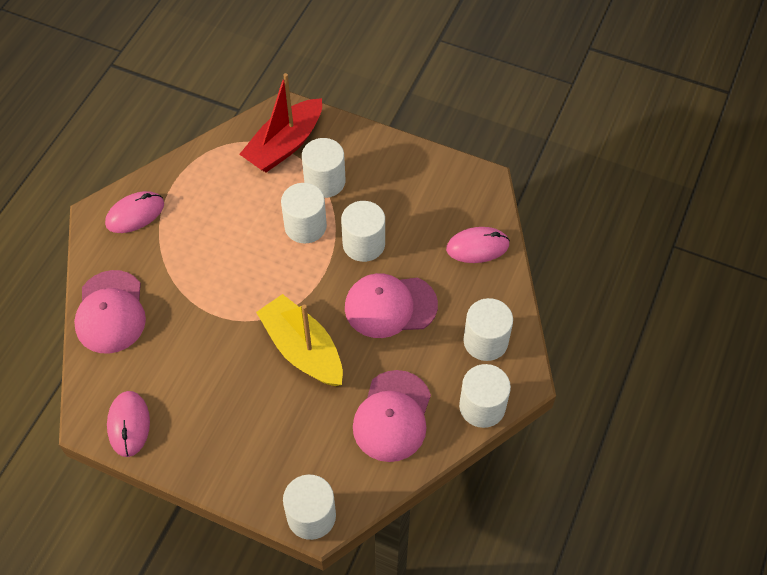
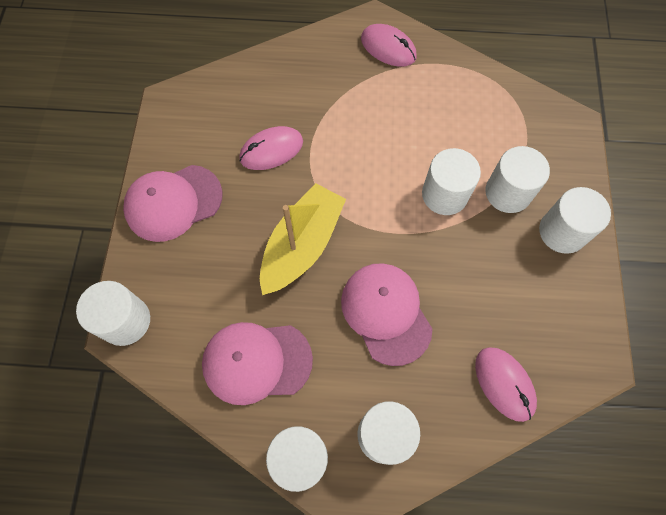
camera: 70 degrees right, 10 degrees up
pink cap [74,270,146,354] -> pink cap moved to [123,165,223,242]
pink mouse [107,391,150,457] -> pink mouse moved to [239,126,303,170]
red boat [239,73,322,172] -> none
white cylinder [341,201,385,262] -> white cylinder moved to [539,187,611,254]

